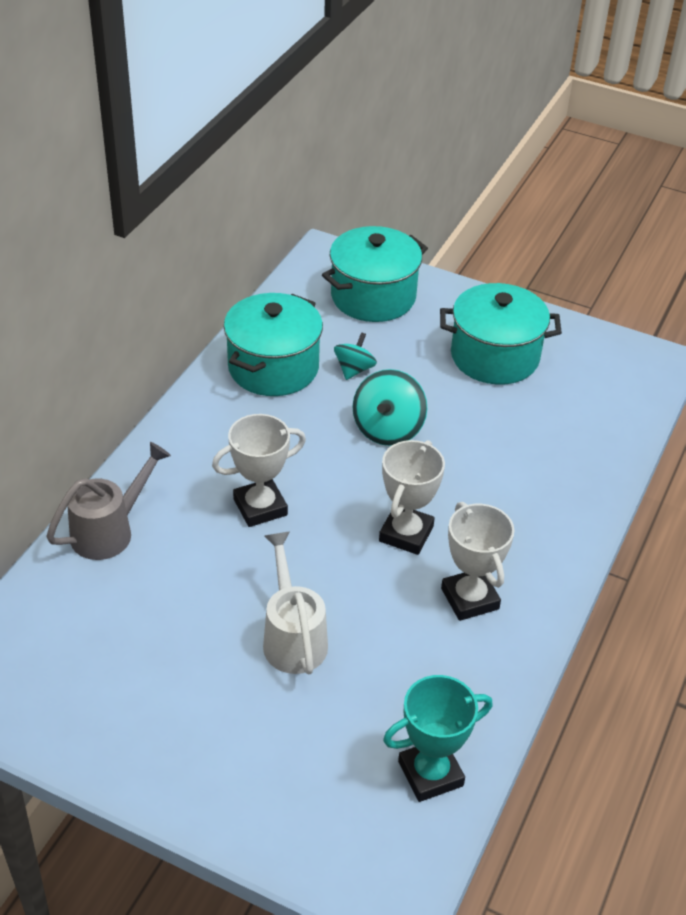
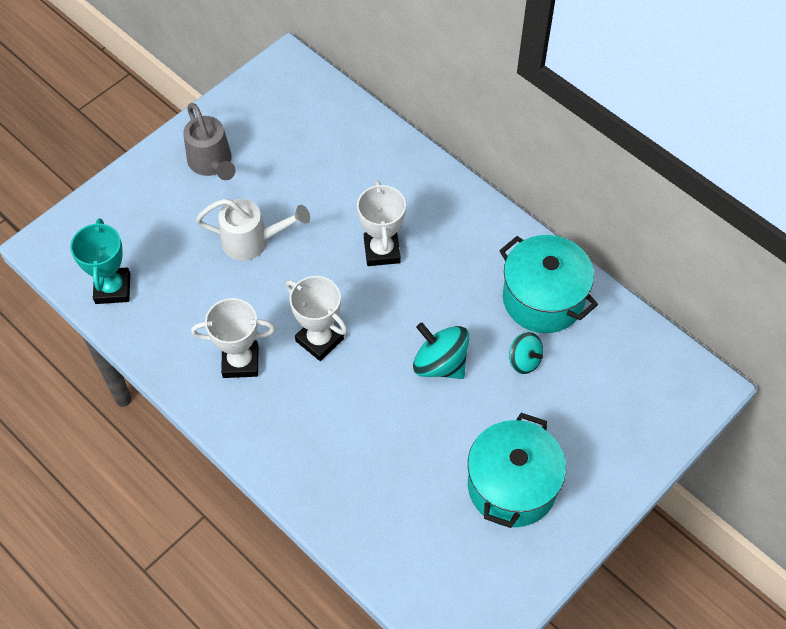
camera: 110 degrees right, 15 degrees up
grey watering can [46,442,171,560] -> grey watering can moved to [183,103,236,180]
turquoise pot [322,226,428,322] -> none

